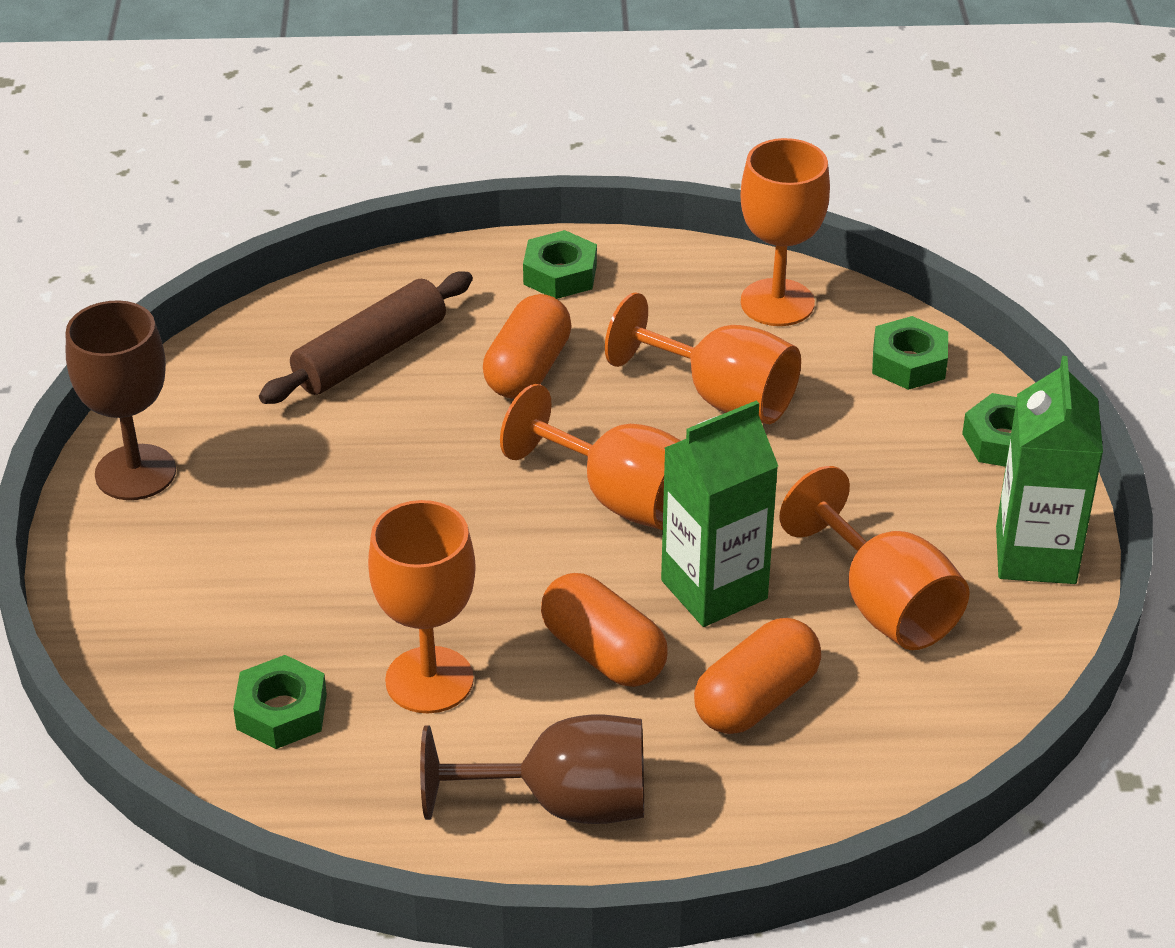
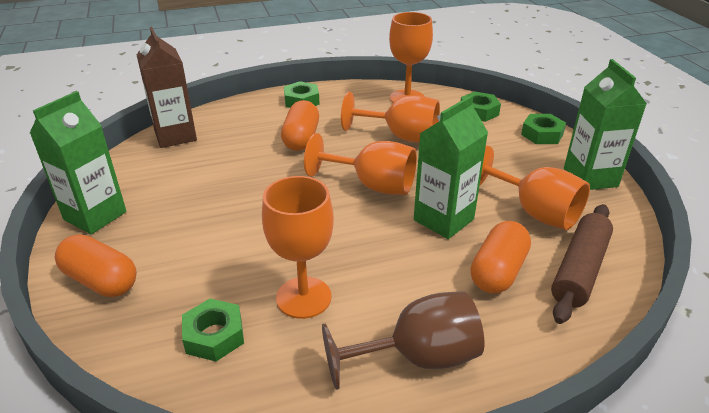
camera: 15 degrees left, 5 degrees down
brown goblet [66,300,176,500] -> green carton [30,91,127,234]
brown rolling pin [259,271,473,404] -> brown rolling pin moved to [551,204,613,324]
orange capsule [541,573,668,687] -> orange capsule moved to [55,234,137,297]
none -> brown carton [136,27,197,148]

